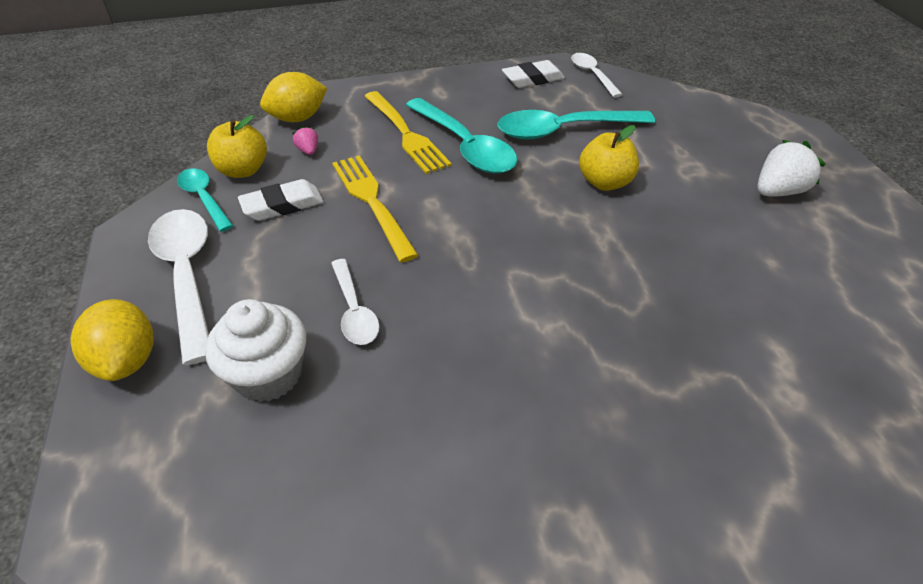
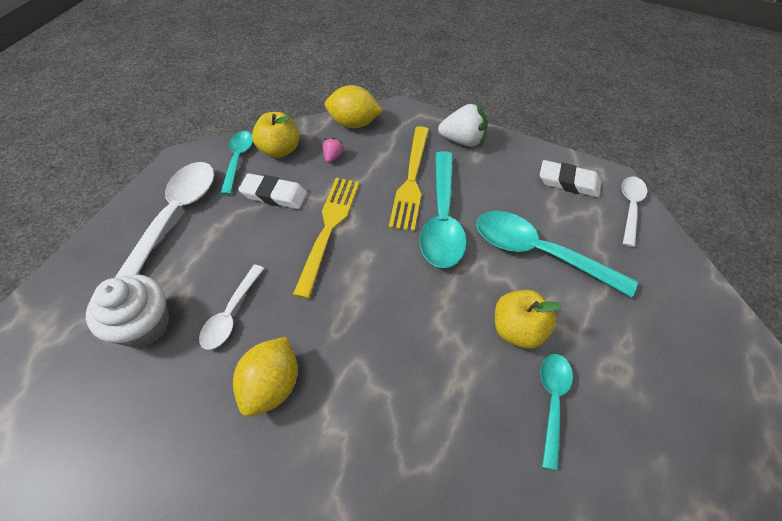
camera: 40 degrees right, 10 degrees up
yellow lemon [71,299,154,381] -> yellow lemon moved to [233,337,298,417]
white strawberry [757,140,826,197] -> white strawberry moved to [438,103,488,147]
none -> turquoise spoon [540,354,573,471]

